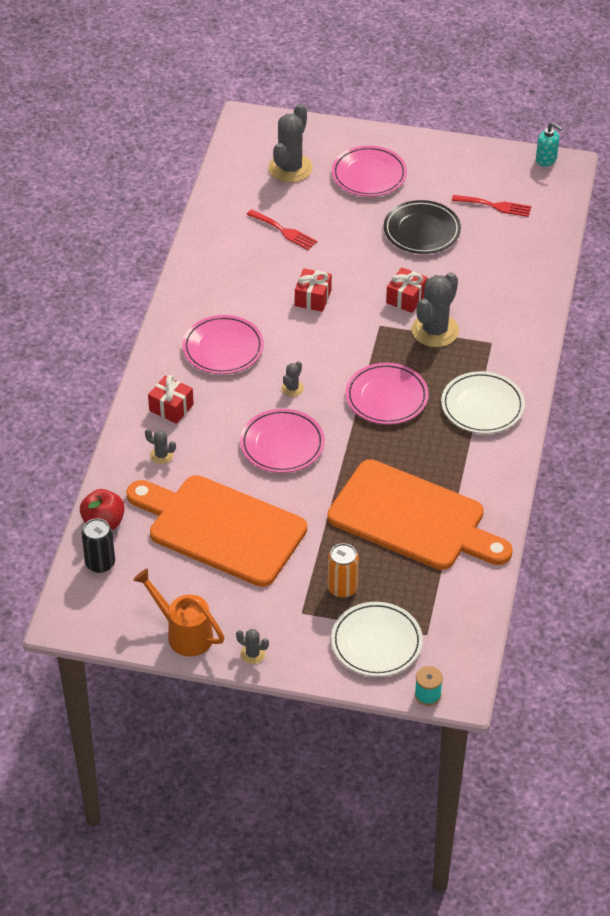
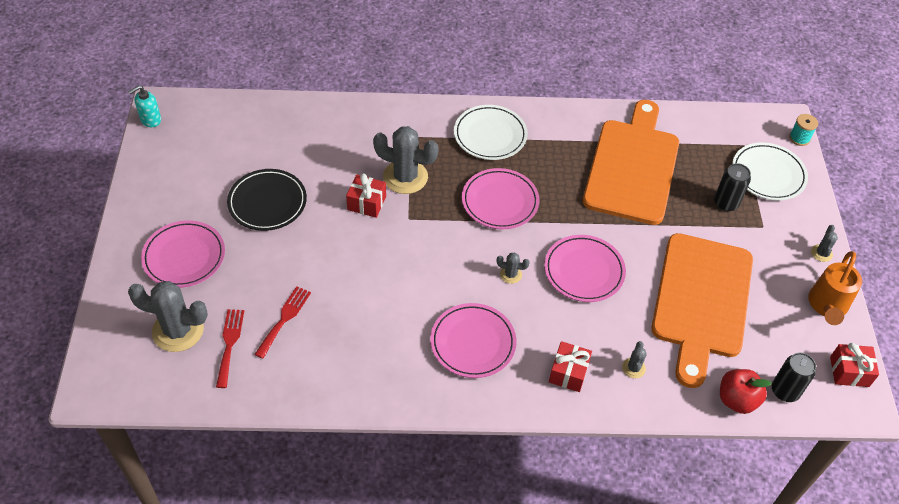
camera: 105 degrees left, 5 degrees up
red gift [295,268,332,312] -> red gift moved to [830,343,879,387]
orange can [328,543,359,598] -> black can [714,163,751,212]
red fork [452,195,531,217] -> red fork moved to [216,309,244,388]
turquoise soap dispenser [536,122,563,167] -> turquoise soap dispenser turned 150 degrees counterclockwise [128,85,161,127]

